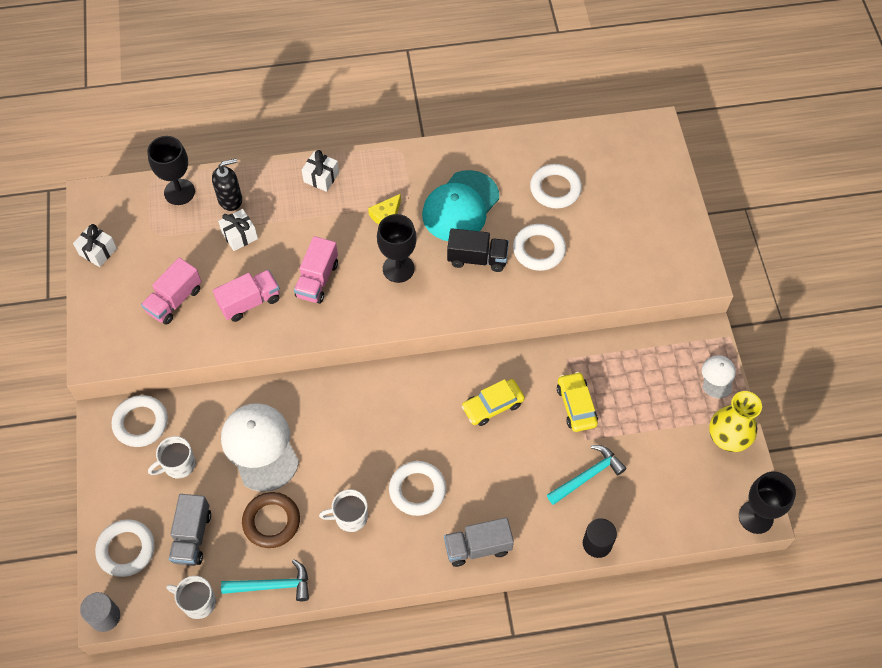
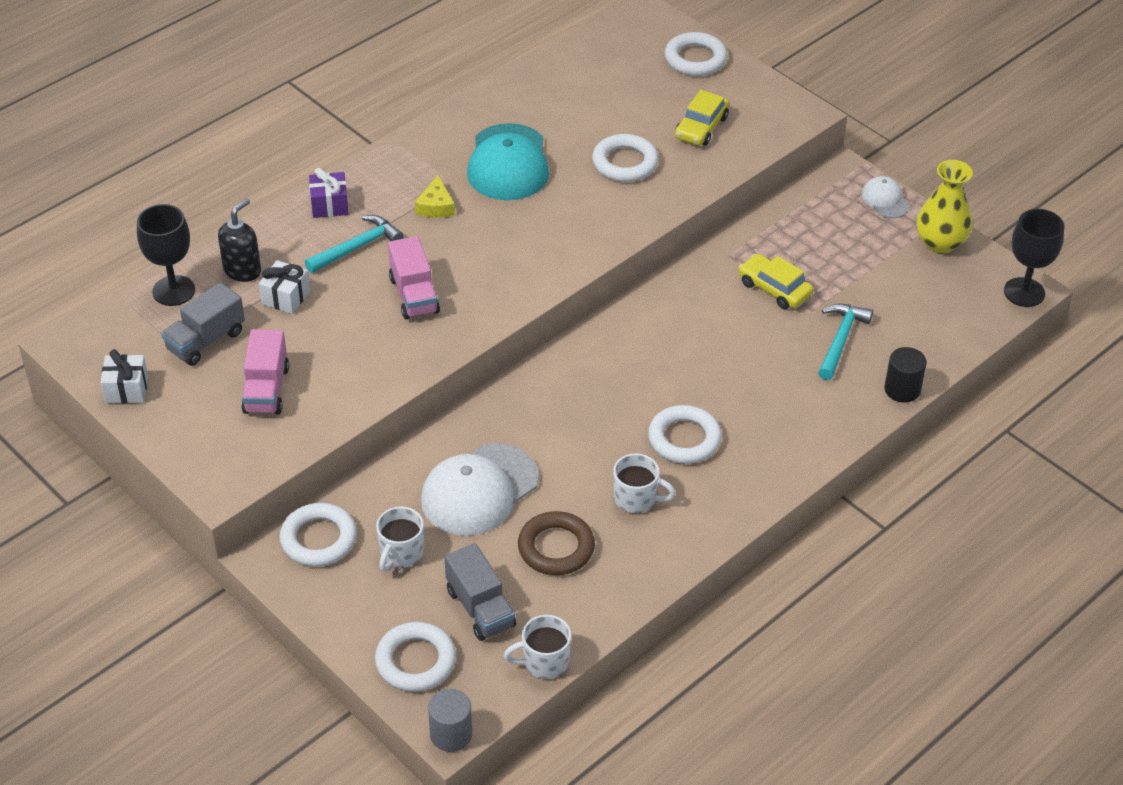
camera: 35 degrees left, 15 degrees down
pink truck [213,270,280,322] -> none
white cap [221,403,299,492] -> white cap turned 75 degrees counterclockwise [421,443,538,536]
turquoise hammer [221,559,309,601] -> turquoise hammer moved to [305,215,404,273]
white gift [302,150,339,192] -> purple gift [309,168,349,218]
white mug [319,489,368,532] -> white mug turned 120 degrees counterclockwise [613,453,675,514]
black goblet [377,214,417,283] -> none
grey truck [444,518,514,567] -> grey truck moved to [161,282,245,366]
black truck [447,228,509,272] -> none
yellow car [461,379,525,426] -> yellow car moved to [675,90,729,146]
white ring [530,164,582,208] -> white ring moved to [665,32,727,76]

